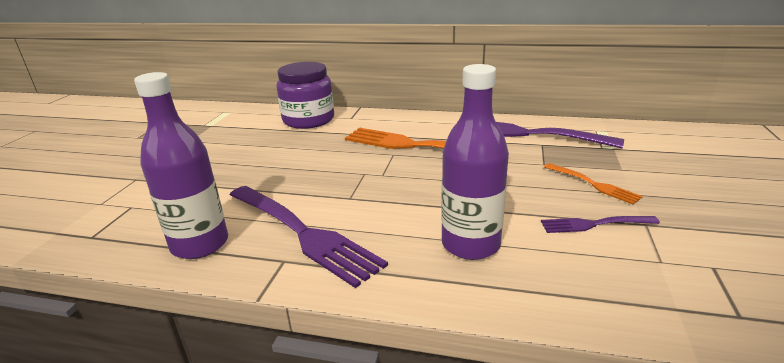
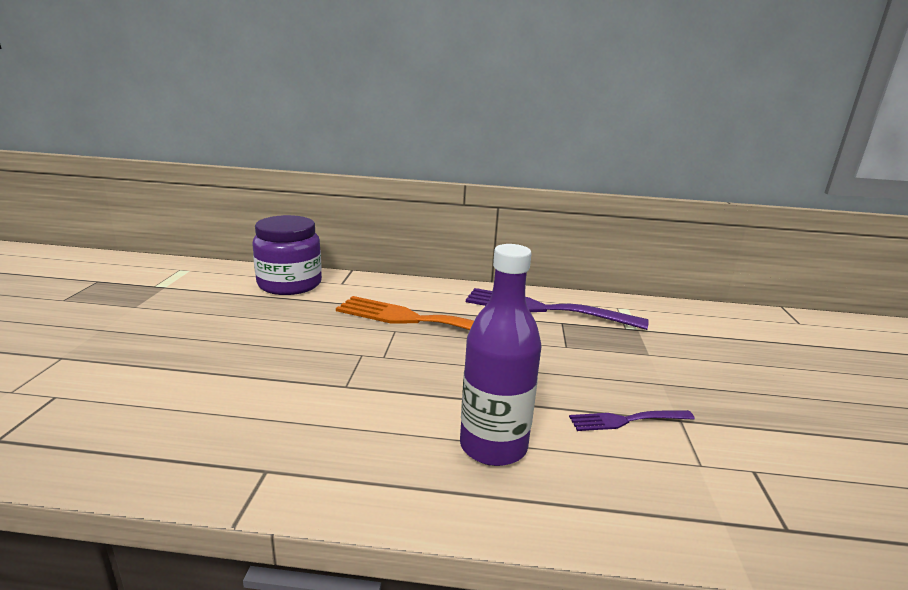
camera: 10 degrees left, 5 degrees down
purple bottle [134,72,228,259] -> none
purple fork [230,186,388,288] -> none
orange fork [544,163,643,205] -> none

